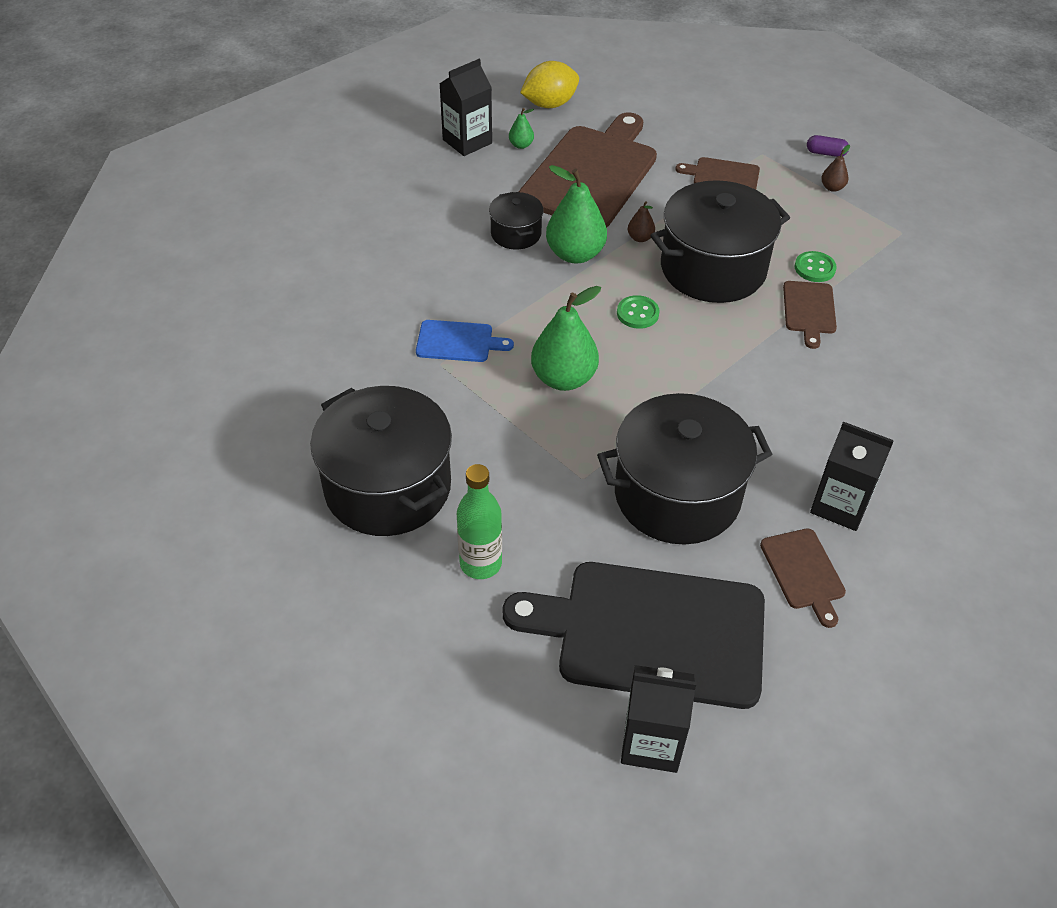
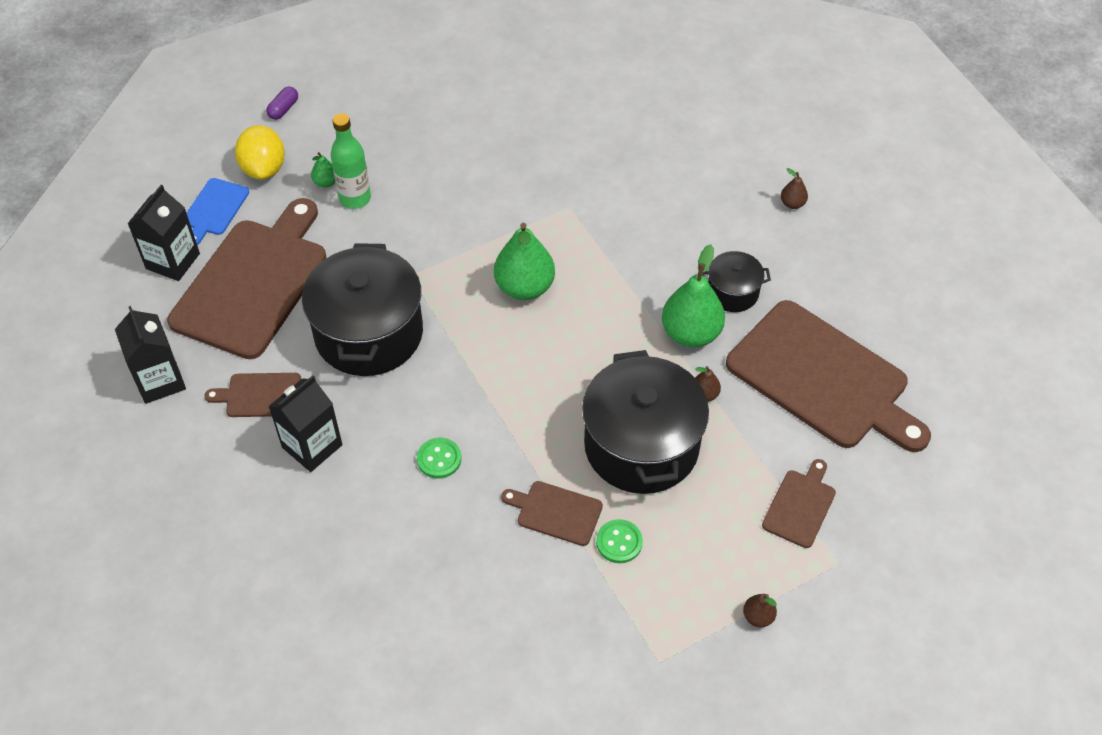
camera: 105 degrees right, 5 degrees up
black pot [310,386,452,536] -> none
blue cutting board [416,320,514,362] -> blue cutting board moved to [187,178,249,245]
black carton [440,59,492,156] -> black carton moved to [115,306,186,404]
black cutting board [503,562,765,709] -> brown cutting board [167,198,326,359]
green pear [509,108,534,149] -> green pear moved to [311,152,335,188]
yellow lemon [520,61,579,108] -> yellow lemon moved to [235,125,285,180]
green button [617,295,660,329] -> green button moved to [417,438,461,479]
purple capsule [807,135,849,157] -> purple capsule moved to [266,87,298,120]
none -> brown pear [781,168,808,209]

